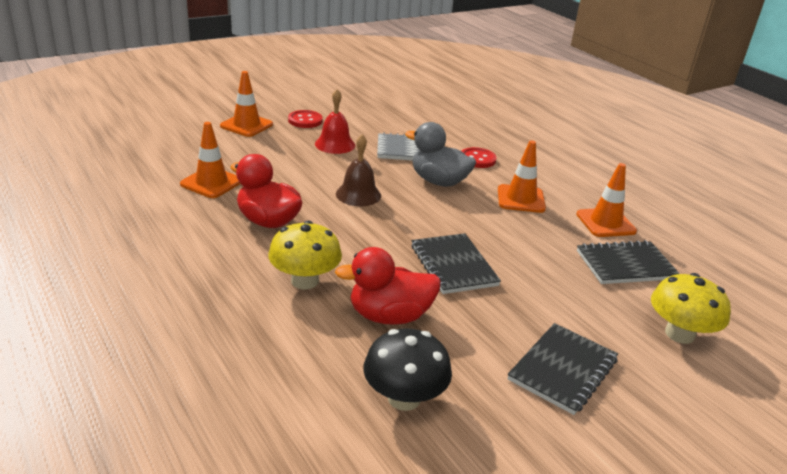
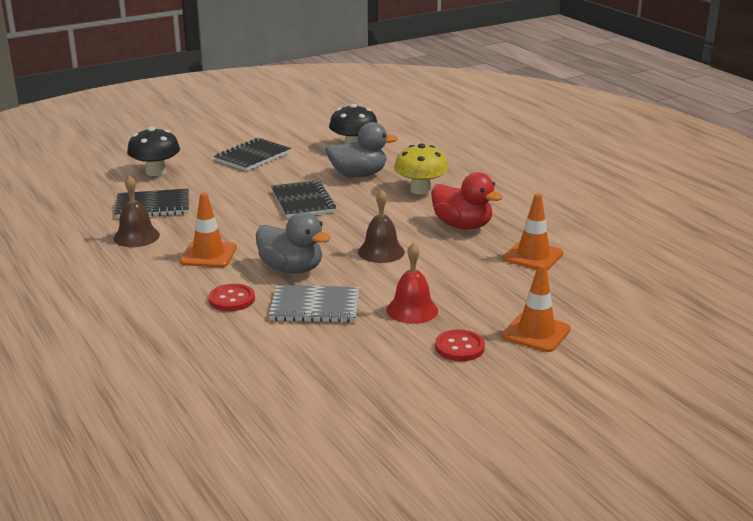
camera: 175 degrees left, 5 degrees down
red duck [335,247,441,325] -> grey duck [325,122,398,177]
orange traffic cone [576,163,637,237] -> brown bell [113,175,160,247]
yellow mushroom [651,273,731,344] -> black mushroom [127,127,180,176]

